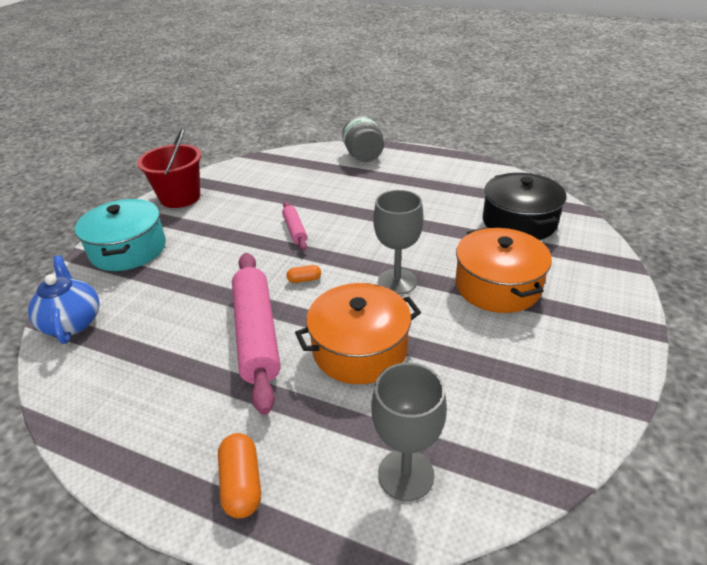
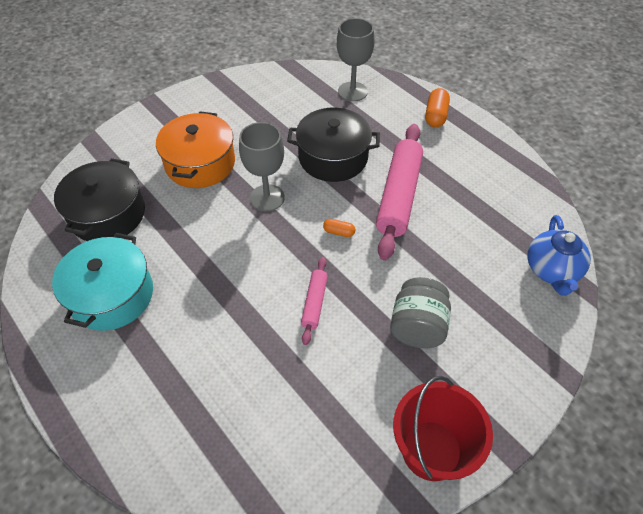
camera: 155 degrees left, 15 degrees up
turquoise pot [75,199,166,271] -> turquoise pot moved to [52,233,153,331]
orange pot [295,283,421,384] -> black pot [287,108,380,182]
grey jar [342,116,384,162] -> grey jar moved to [390,277,451,348]

